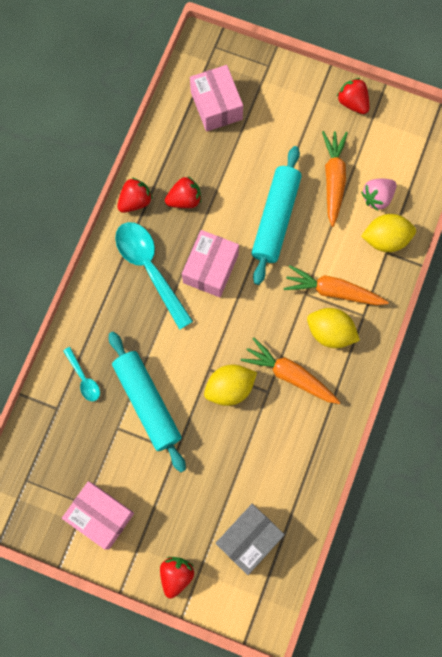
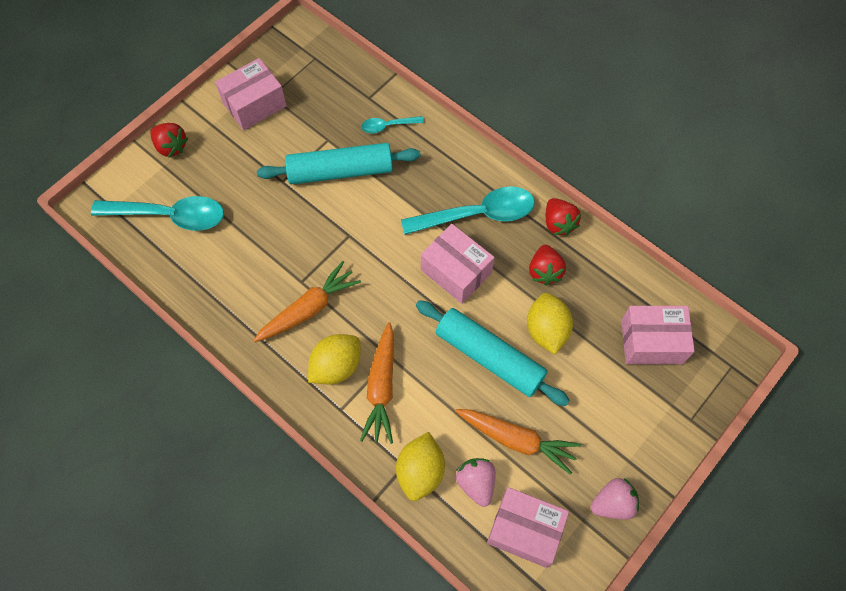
camera: 110 degrees right, 10 degrees down
yellow lemon [204,364,257,406] -> yellow lemon moved to [527,293,573,354]
grey box [215,504,285,575] -> turquoise spoon [91,196,224,231]
orange carrot [284,265,389,305] -> orange carrot turned 150 degrees clockwise [360,322,394,444]
red strawberry [337,78,369,114] -> pink strawberry [590,478,639,520]
none -> pink box [487,487,569,568]

